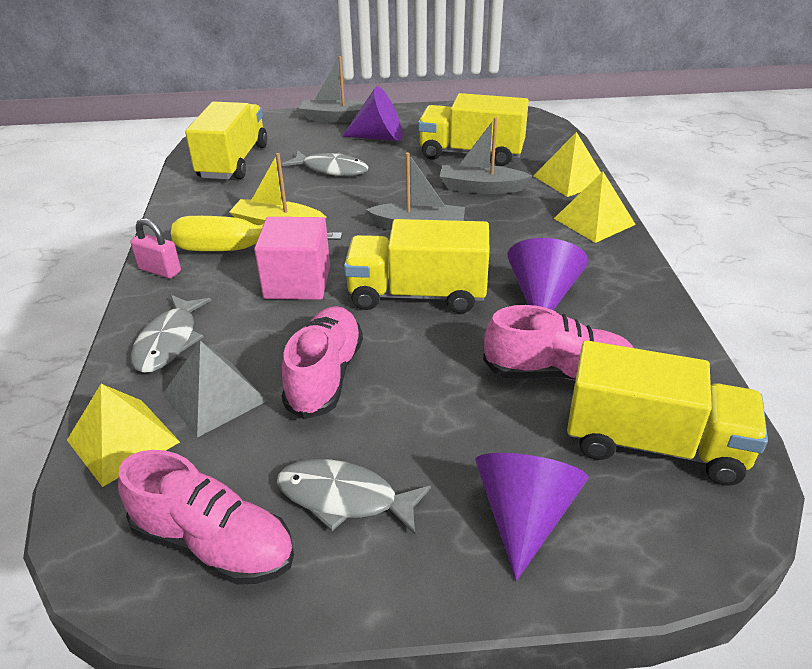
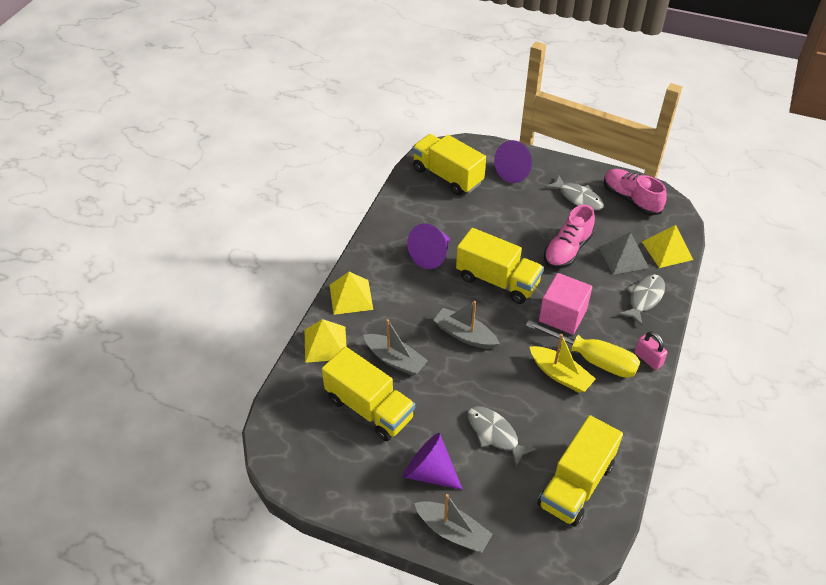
camera: 155 degrees left, 10 degrees up
pink shoe [483,305,634,381] -> none

